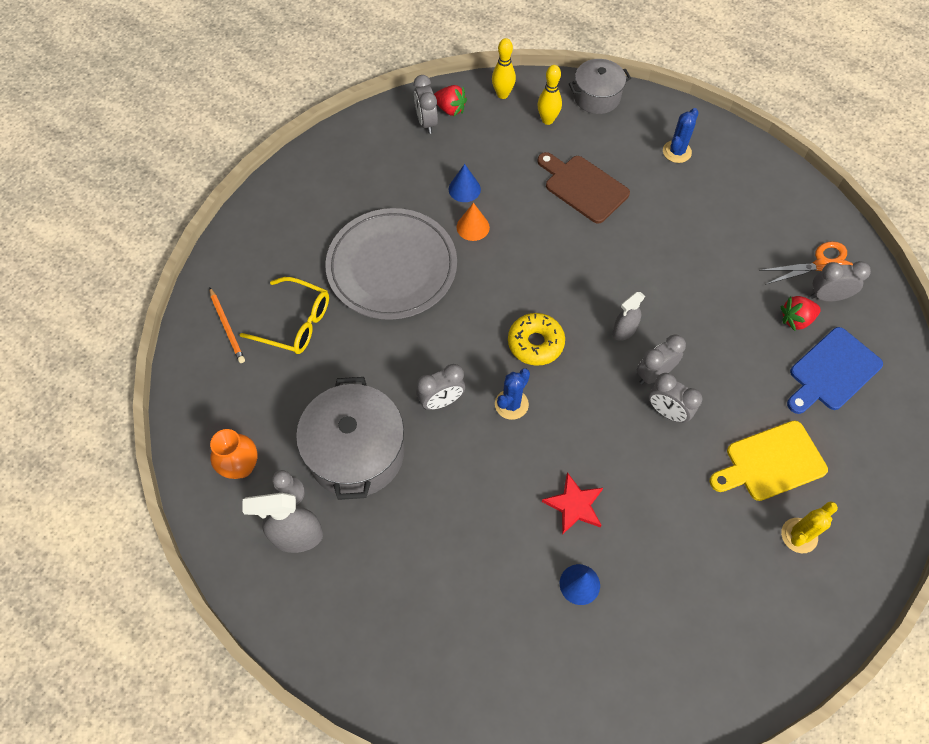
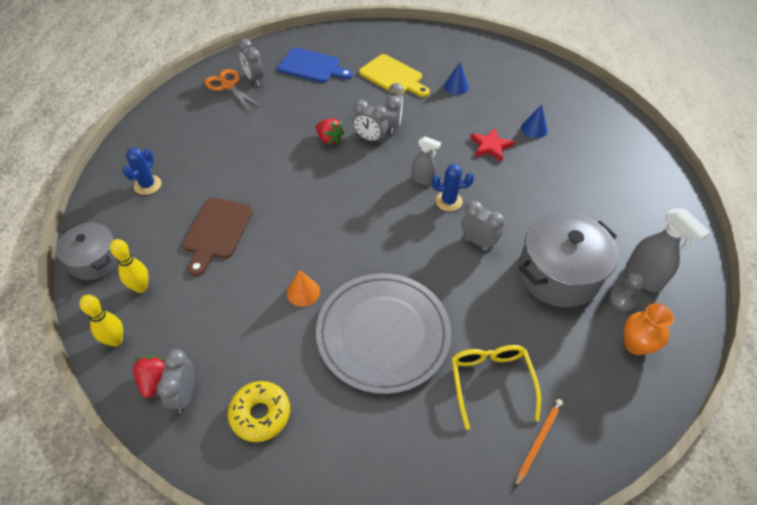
camera: 120 degrees left, 10 degrees down
grey clock [414,75,438,134] -> grey clock turned 135 degrees clockwise [156,349,195,413]
blue cone [448,164,481,202] -> blue cone moved to [444,62,469,95]
yellow donut [508,313,565,366] -> yellow donut moved to [228,381,290,442]
grey spray bottle [612,292,645,341] -> grey spray bottle moved to [411,136,441,185]
blue cactus [663,108,699,163] -> blue cactus turned 75 degrees counterclockwise [122,148,161,195]
red strawberry [780,296,821,331] -> red strawberry moved to [316,118,344,145]
yellow cactus [781,501,838,553] -> none

